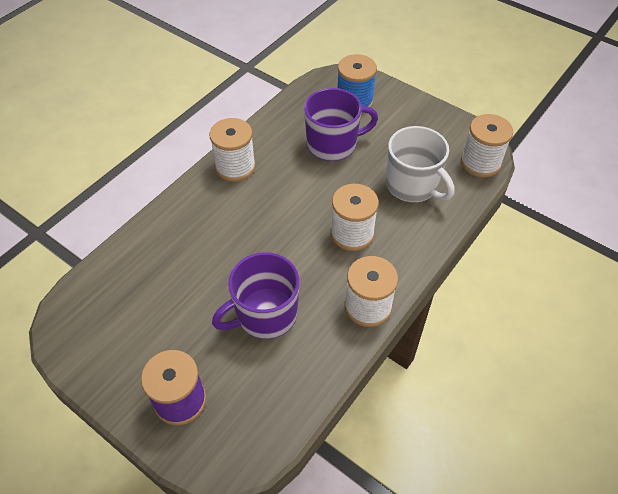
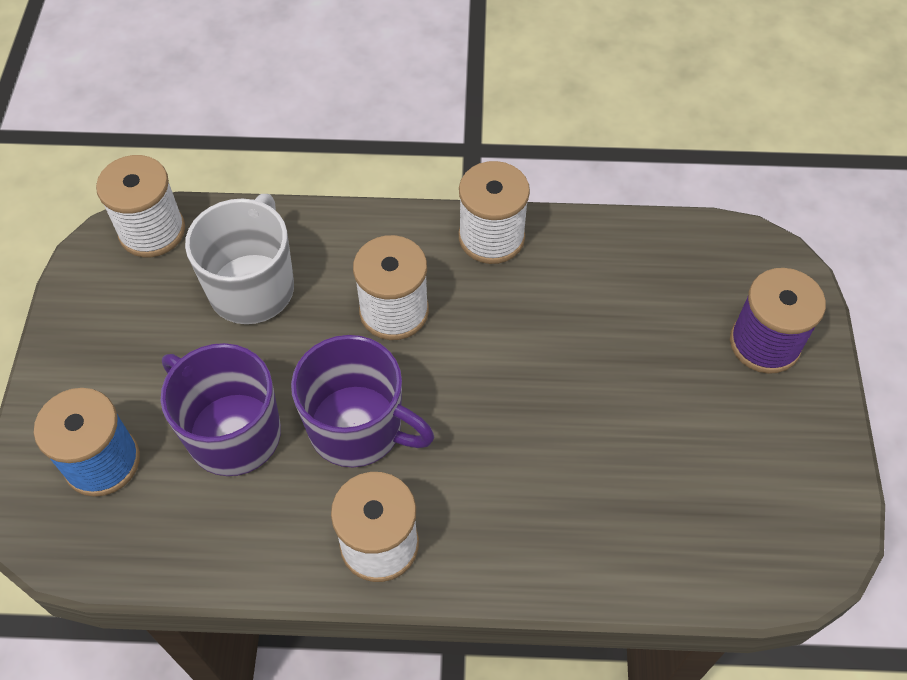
camera: 125 degrees left, 5 degrees up
purple mug [212,252,300,339] -> purple mug moved to [291,335,434,467]

